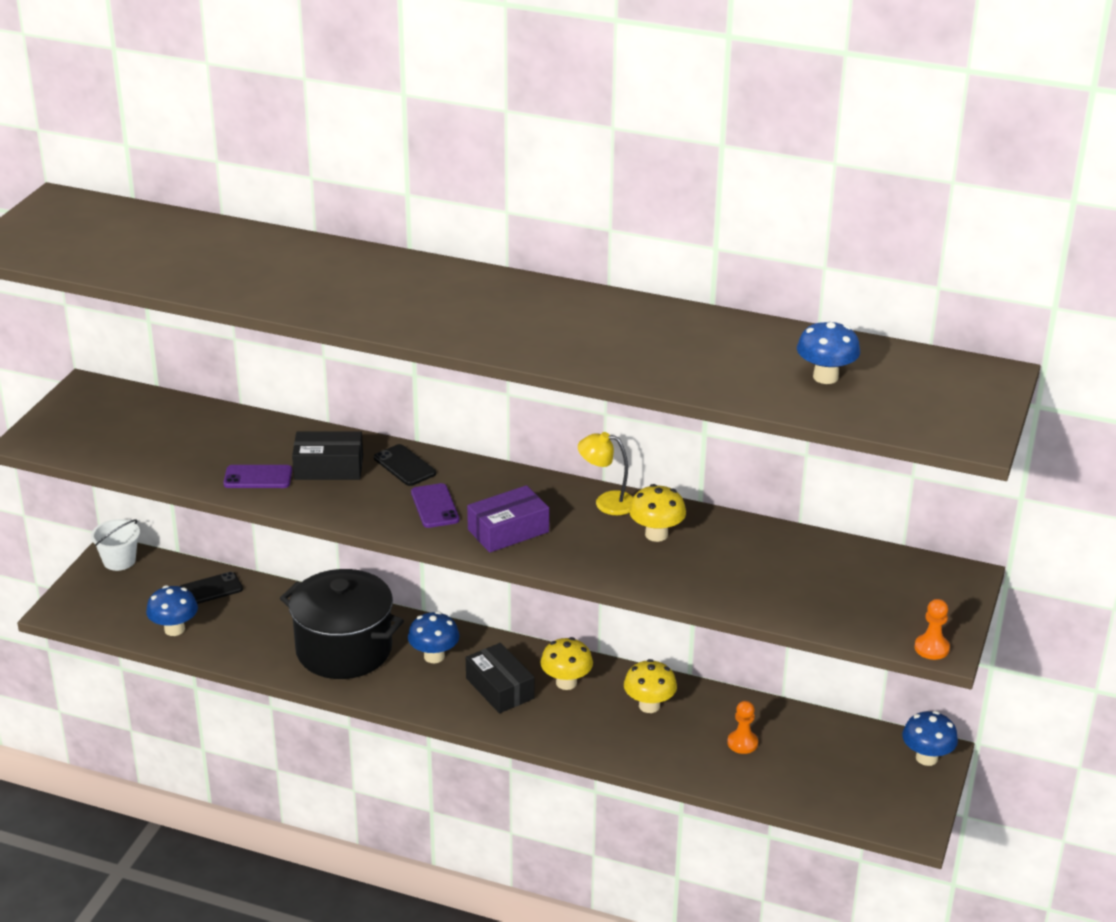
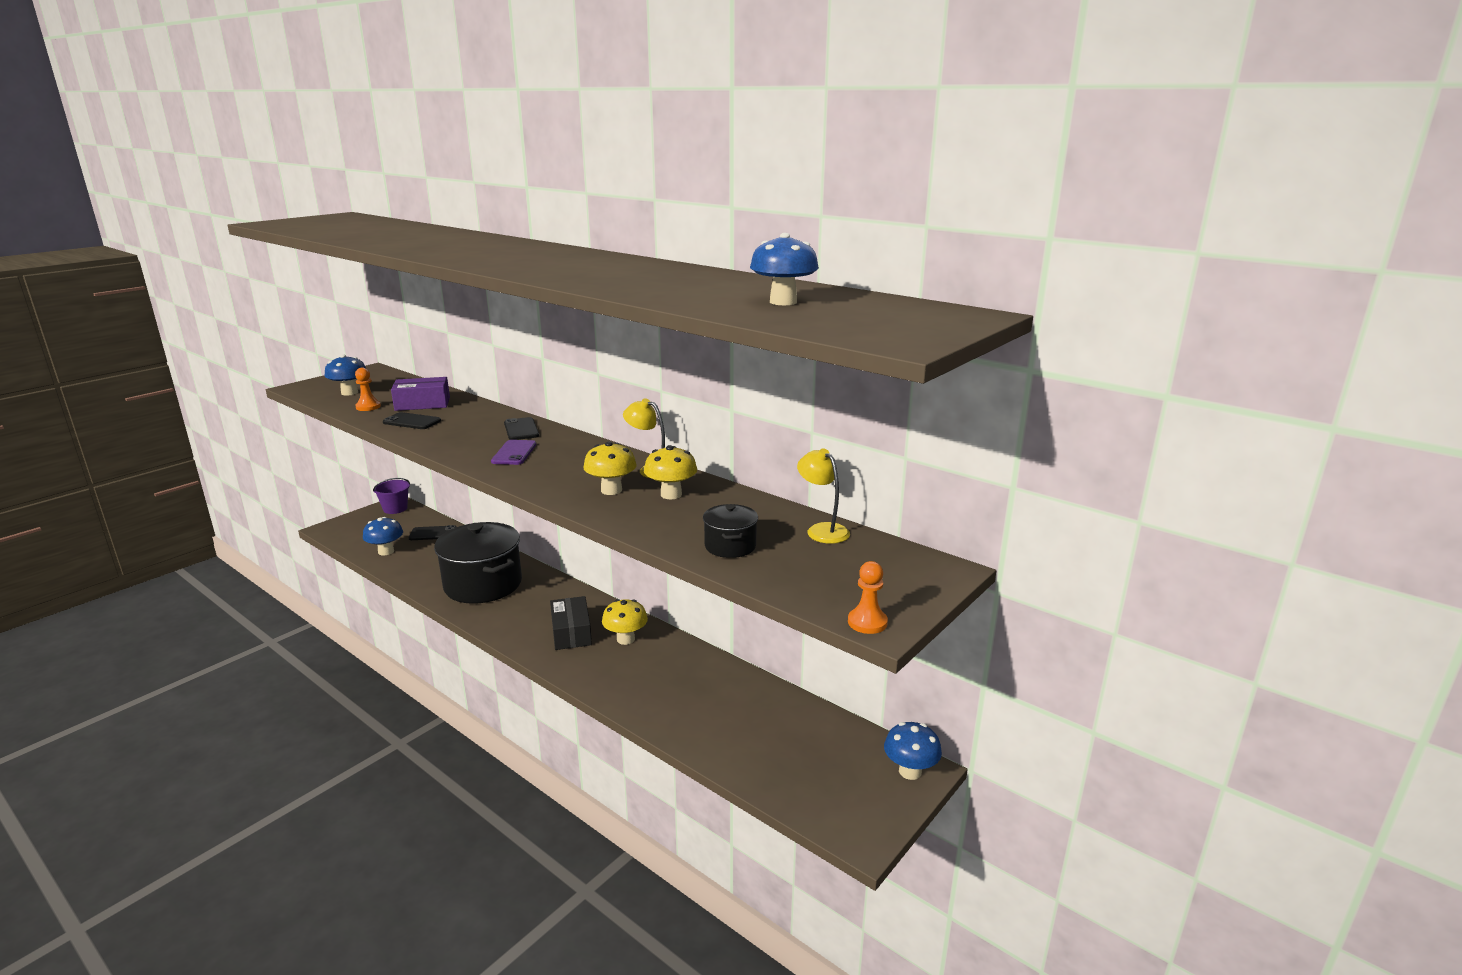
camera: 20 degrees right, 10 degrees down
white bucket [91,519,140,571] -> purple bucket [373,478,410,514]
purple phone [223,465,292,488] -> black phone [383,412,441,429]
black box [292,432,363,480] -> none
blue mushroom [408,611,460,663] -> blue mushroom moved to [325,354,366,396]
purple box [467,485,549,553] -> purple box moved to [391,377,450,411]
yellow mushroom [624,659,677,713] -> yellow mushroom moved to [583,441,637,495]
orange pawn [727,701,758,754] -> orange pawn moved to [355,368,381,411]
none -> black pot [703,504,758,558]
none -> yellow lamp [797,448,850,544]

